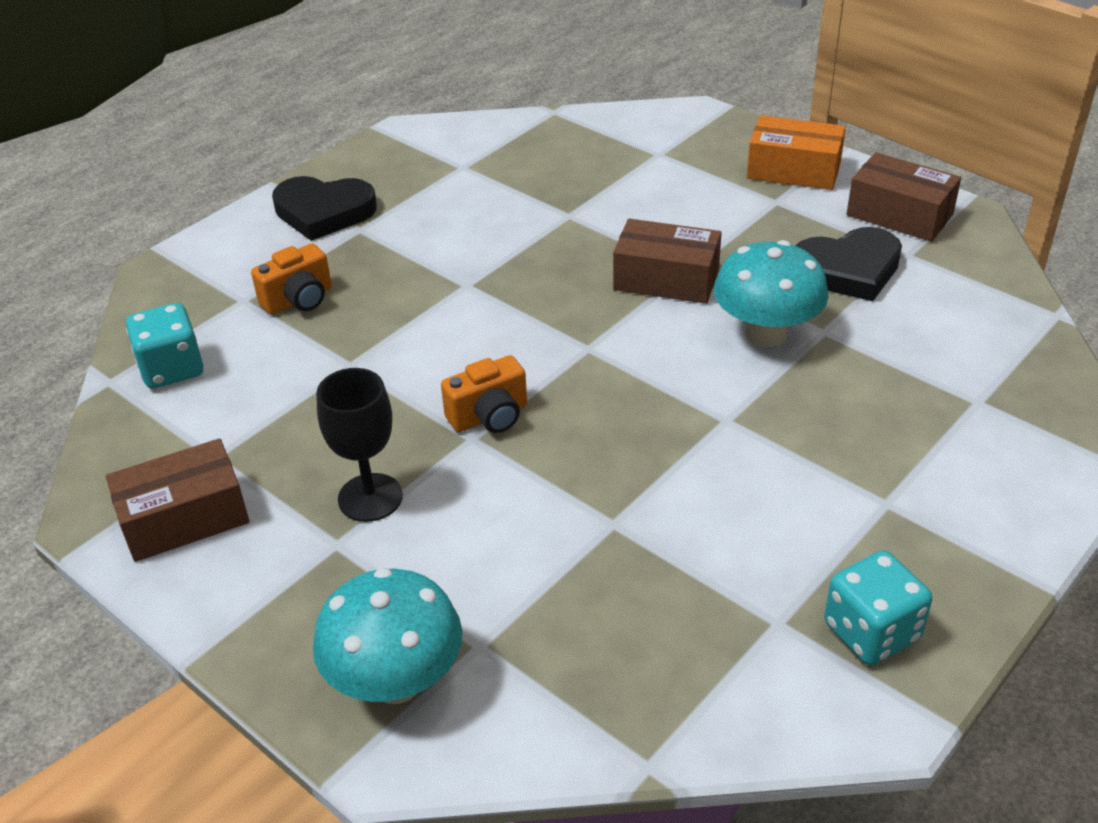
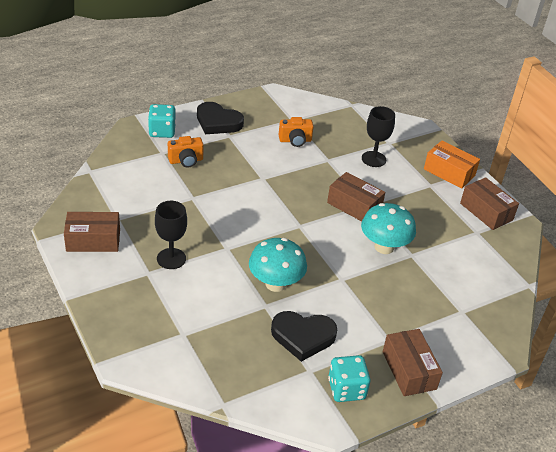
camera: 15 degrees right, 0 degrees up
turquoise dice [126,303,203,388] -> turquoise dice moved to [148,104,176,138]
turquoise mushroom [313,568,462,704] -> turquoise mushroom moved to [249,238,307,292]
orange camera [441,355,527,433] -> orange camera moved to [279,117,314,147]
black heart [796,227,902,301] -> black heart moved to [271,311,337,362]
none -> black goblet [362,106,395,167]
none -> brown box [383,329,443,396]

